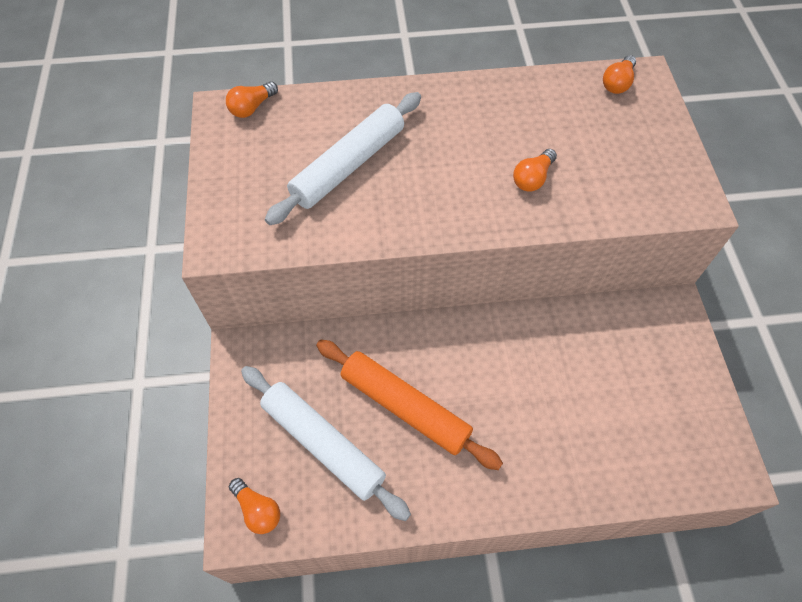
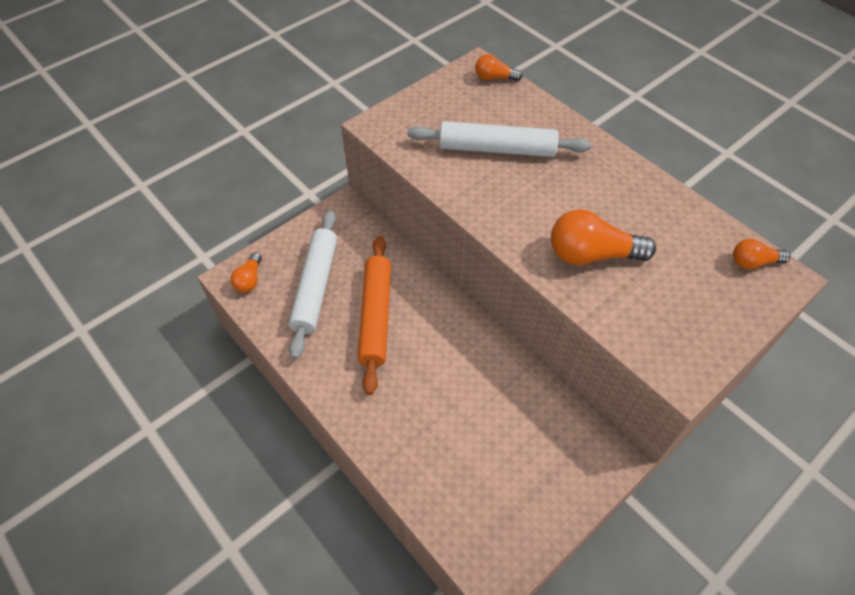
camera: 55 degrees right, 5 degrees down
orange light bulb [513,149,557,192] -> orange light bulb [551,209,656,265], size x1.80

